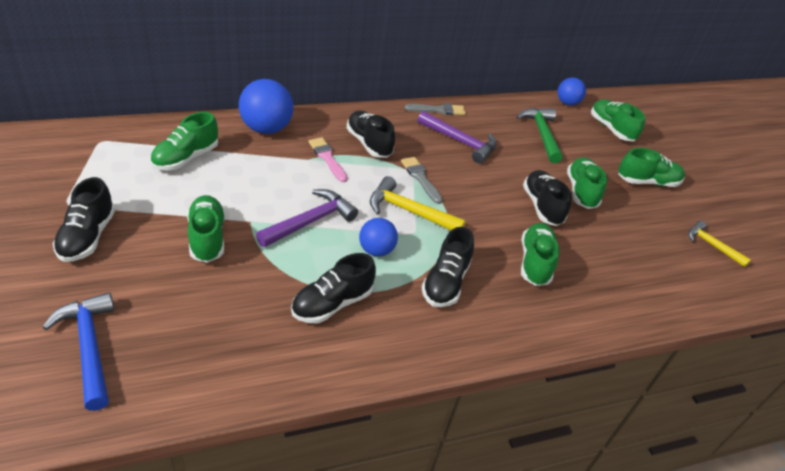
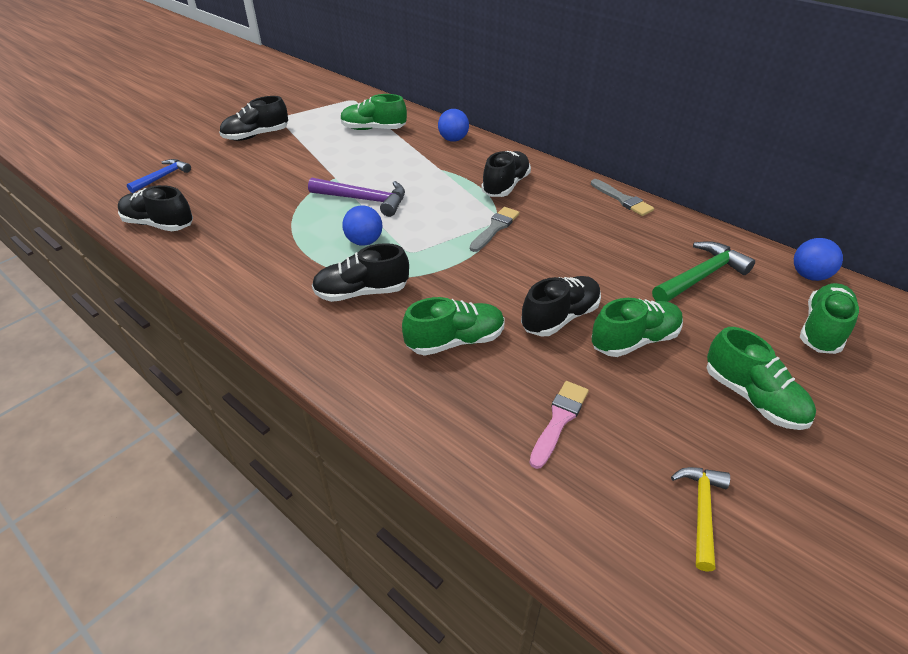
camera: 65 degrees right, 0 degrees up
blue hammer [43,293,114,411] -> blue hammer [127,159,191,193], size x0.66
green shoe [187,195,225,263] -> none
blue ball [239,79,293,134] -> blue ball [438,109,469,142], size x0.61
black shoe [291,253,376,323] -> black shoe moved to [118,185,193,231]
pink brush [309,137,348,182] -> pink brush moved to [529,381,589,469]
yellow hammer [370,176,466,230] -> none
purple hammer [418,111,497,163] -> none

